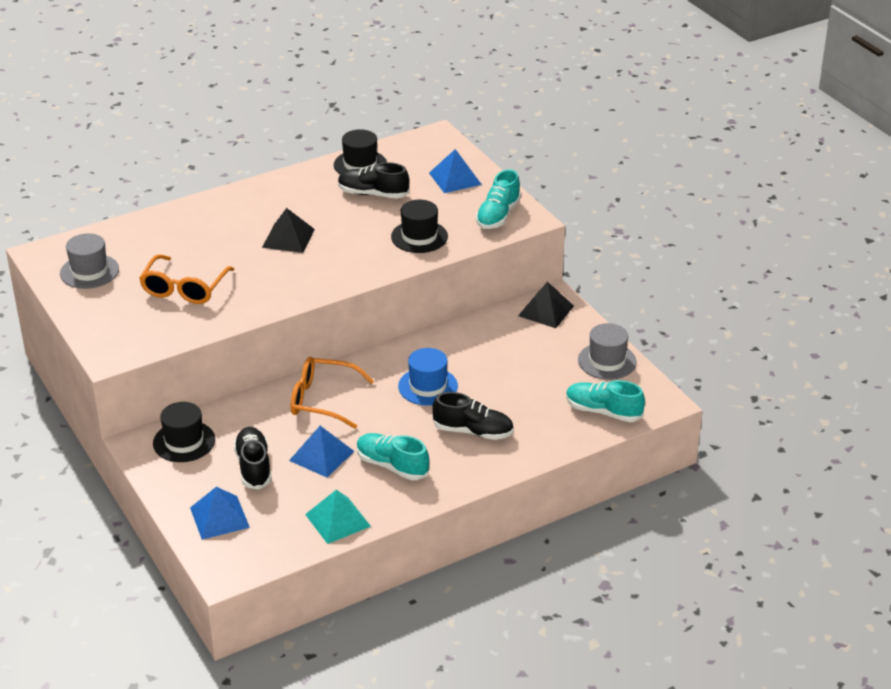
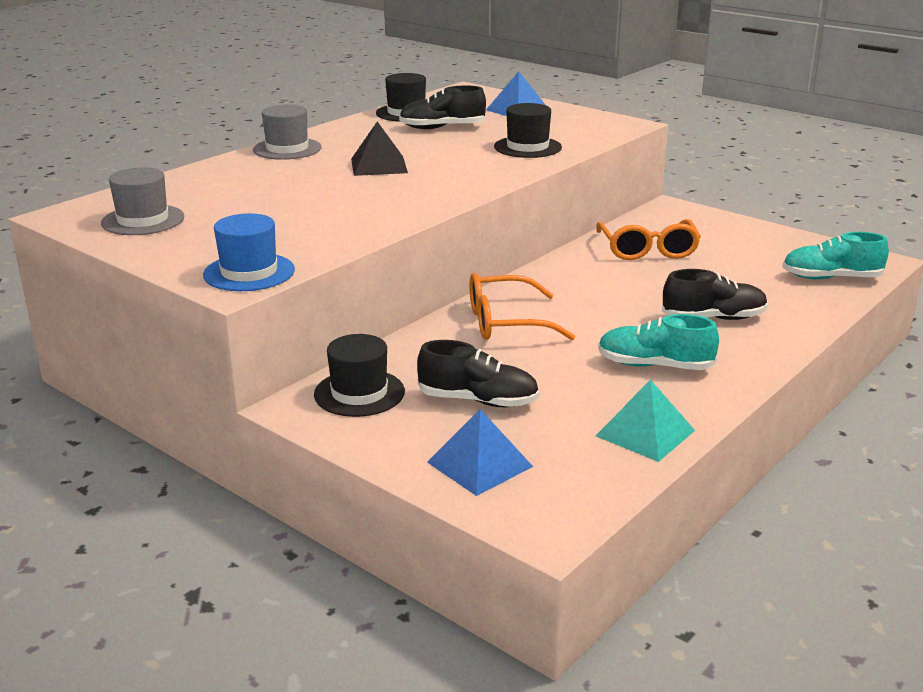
camera: 20 degrees left, 10 degrees down
orange glasses [139,254,234,304] -> orange glasses moved to [596,219,701,260]
black shoe [233,427,272,490] -> black shoe turned 135 degrees clockwise [417,340,539,407]
blue pyramid [289,426,354,478] -> none
blue hat [398,348,458,406] -> blue hat moved to [203,213,295,291]
turquoise shoe [476,169,521,229] -> none
black pyramid [518,282,574,328] -> none
grey hat [578,323,637,380] -> grey hat moved to [253,105,321,160]

